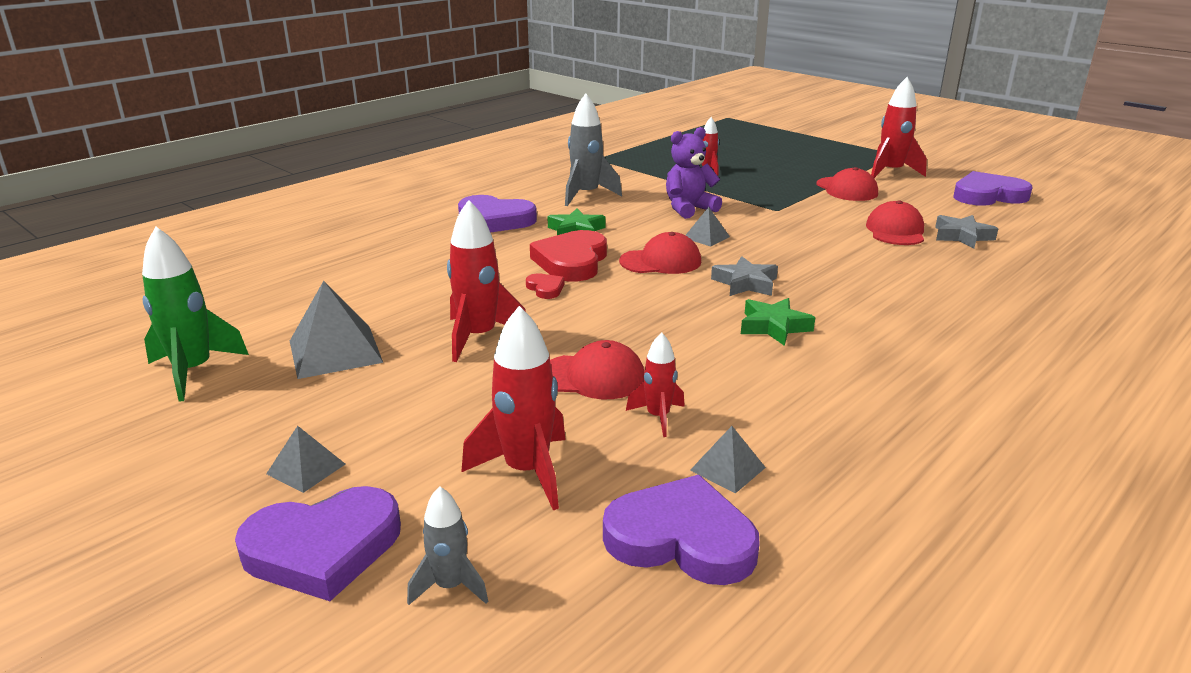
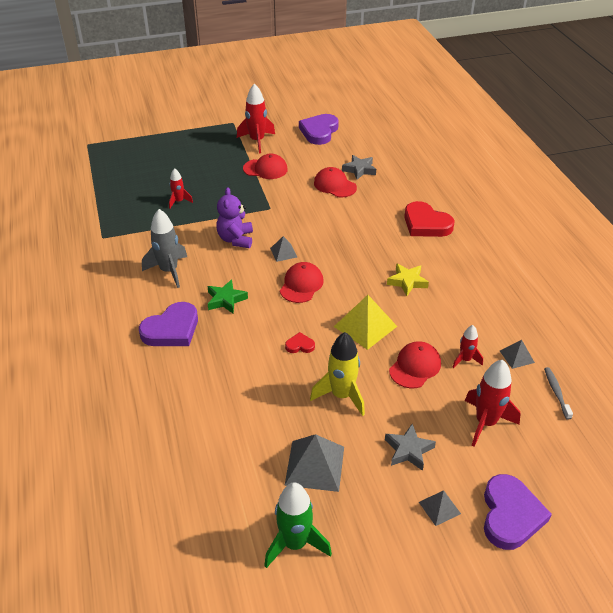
camera: 60 degrees left, 15 degrees up
grey rocket [407,486,488,605] -> none
red rocket [447,200,526,362] -> yellow rocket [310,332,365,416]
red heart [530,230,607,282] -> red heart moved to [404,201,454,237]
purple heart [603,475,760,585] -> grey toothbrush [544,367,573,420]
grey star [711,256,778,296] -> grey star moved to [385,424,436,471]
green star [741,298,815,346] -> yellow star [387,263,429,296]
none -> yellow pyramid [334,295,397,350]

